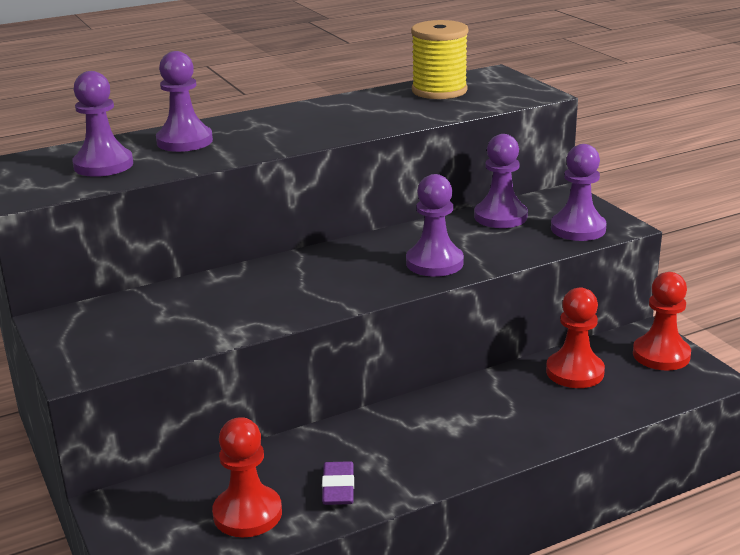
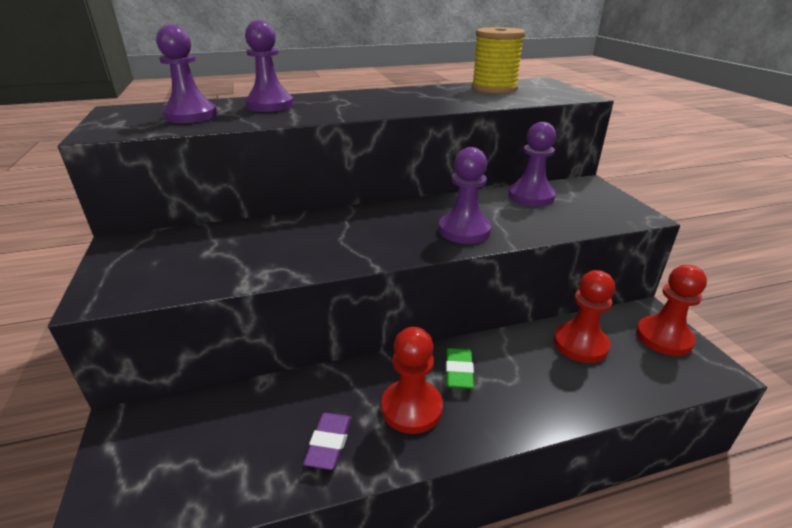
camera: 10 degrees right, 5 degrees up
red pawn [212,417,282,537] -> red pawn moved to [381,327,443,434]
purple pawn [551,144,607,241] -> none
none -> green eraser [446,348,474,389]

